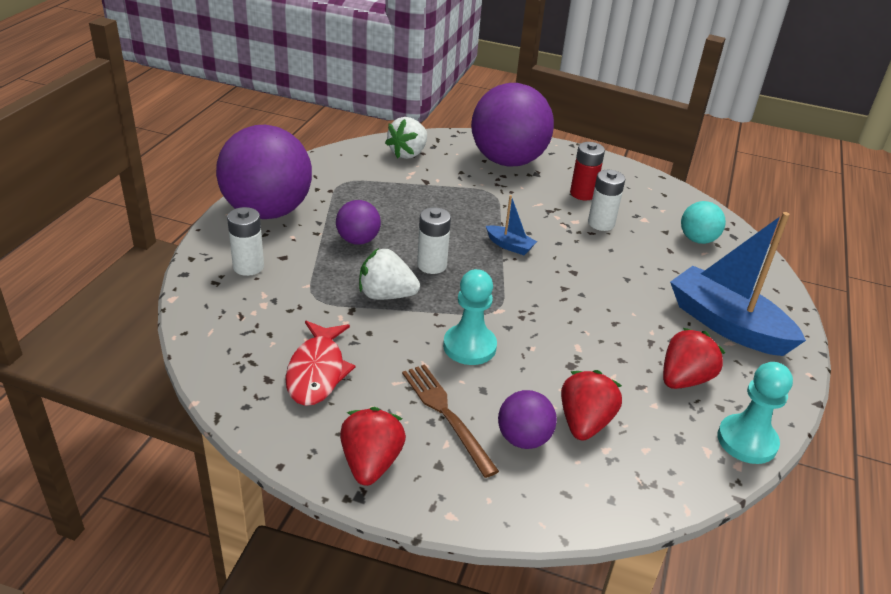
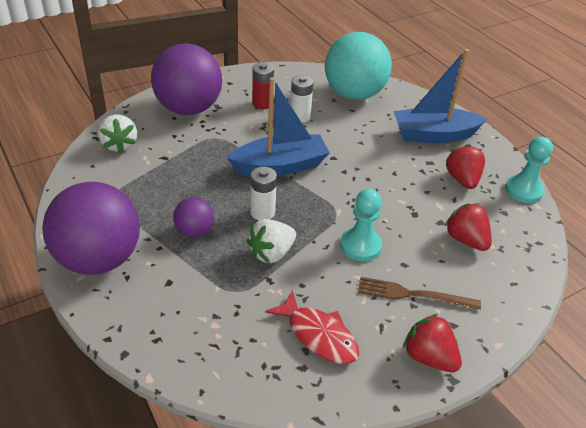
camera: 50 degrees left, 5 degrees up
white battery [227,207,264,276] -> none
blue boat [486,195,537,255] -> blue boat [227,78,330,176], size x2.26
purple ball [498,390,557,449] -> none
turquoise ball [681,201,726,244] -> turquoise ball [325,32,392,100], size x2.13

